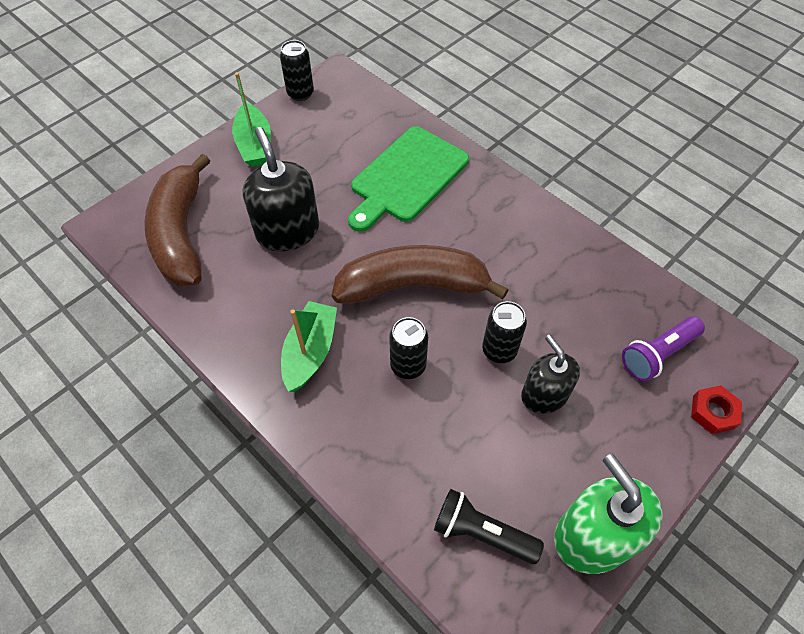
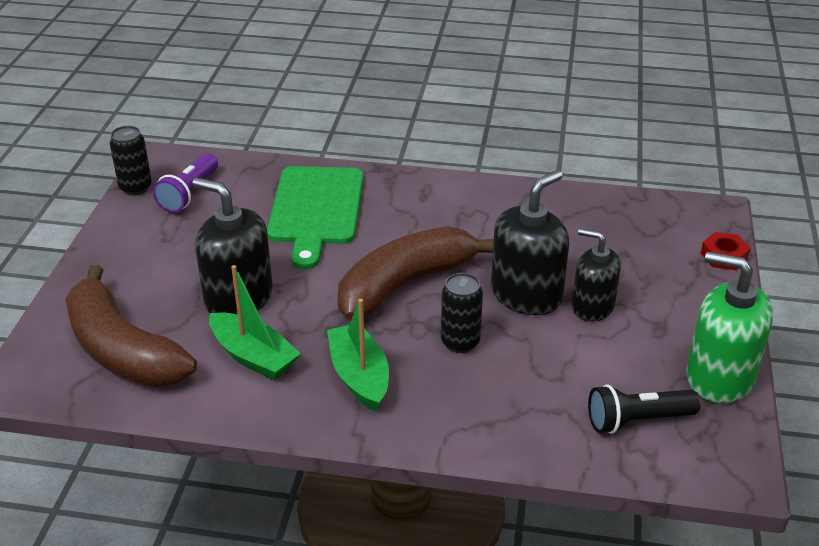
camera: 35 degrees left, 20 degrees down
green boat [232,72,271,167] -> green boat moved to [209,265,301,381]
black can [482,301,527,363] -> black soap dispenser [491,170,569,315]
purple flashlight [622,316,705,381] -> purple flashlight moved to [153,153,218,213]

